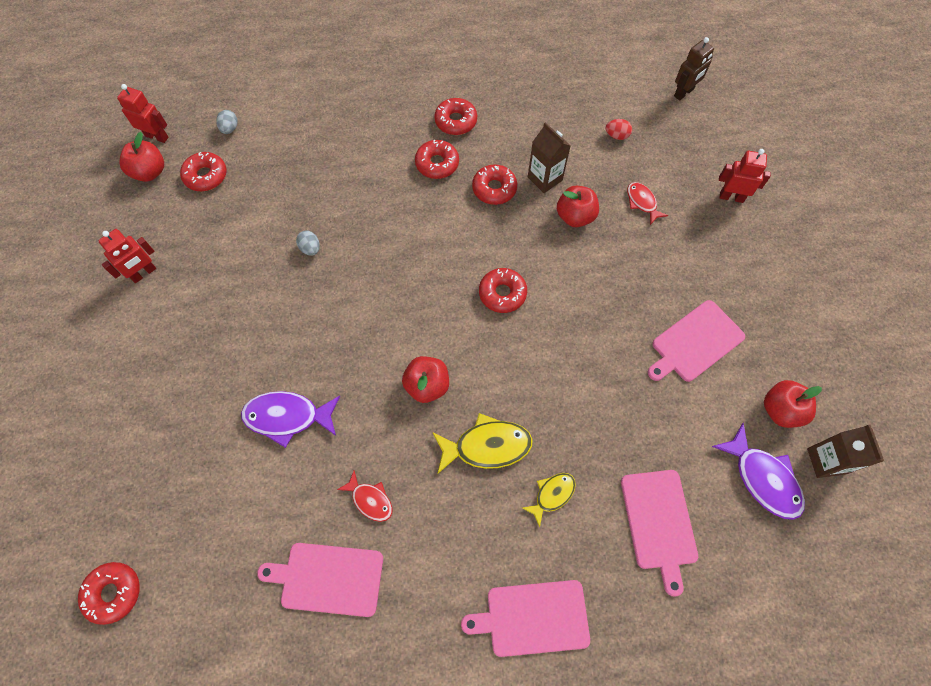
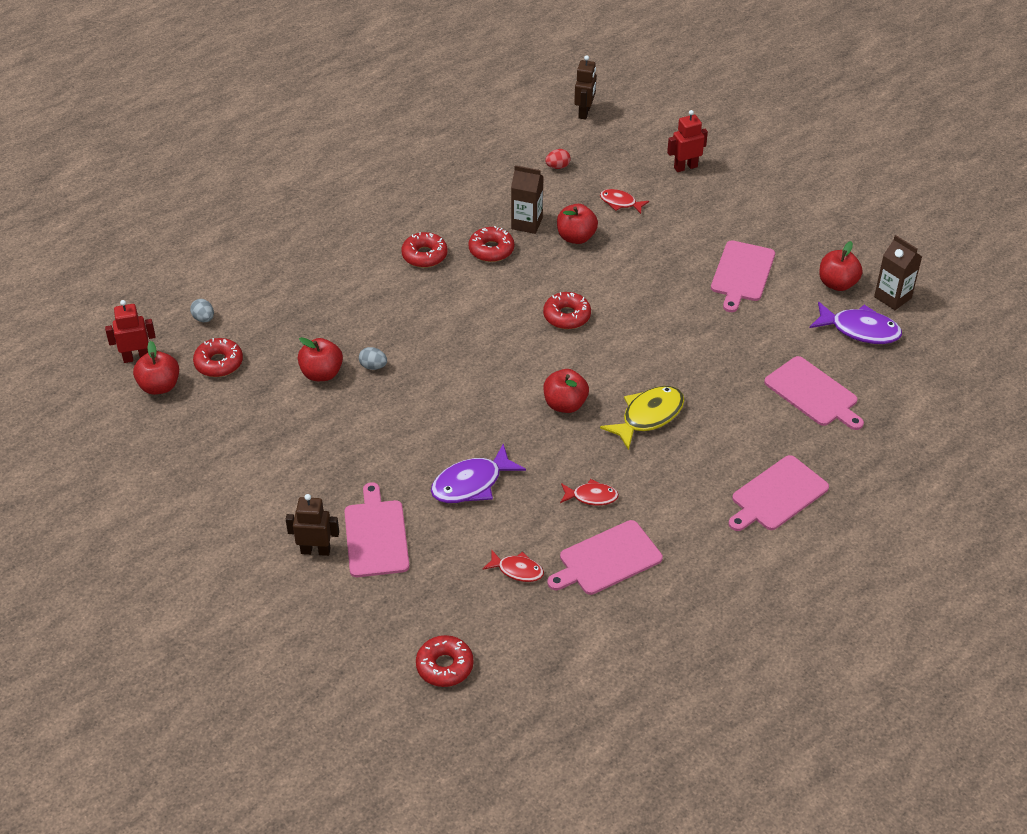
camera: 35 degrees left, 20 degrees down
red robot [99,229,156,283] -> none
red donut [434,98,477,135] -> none
yellow fish [522,473,576,527] -> none
none -> brown robot [286,494,339,556]
none -> red apple [298,337,343,381]
none -> pink cutting board [344,482,409,577]
none -> red fish [482,550,544,582]

